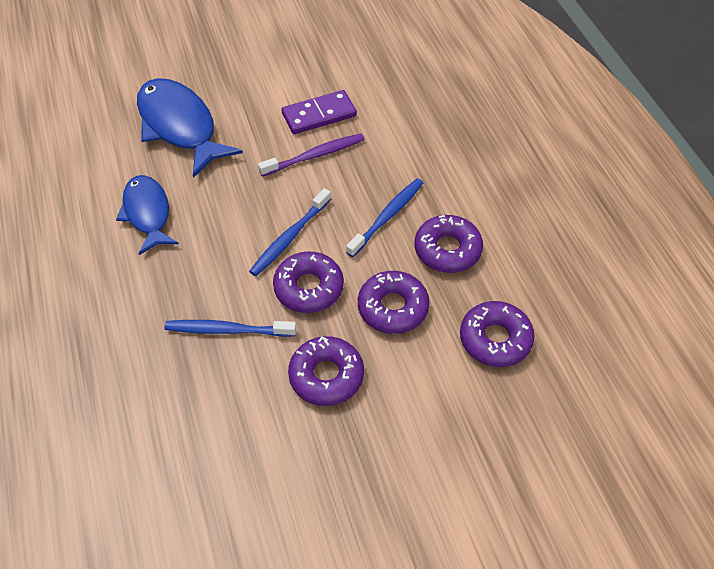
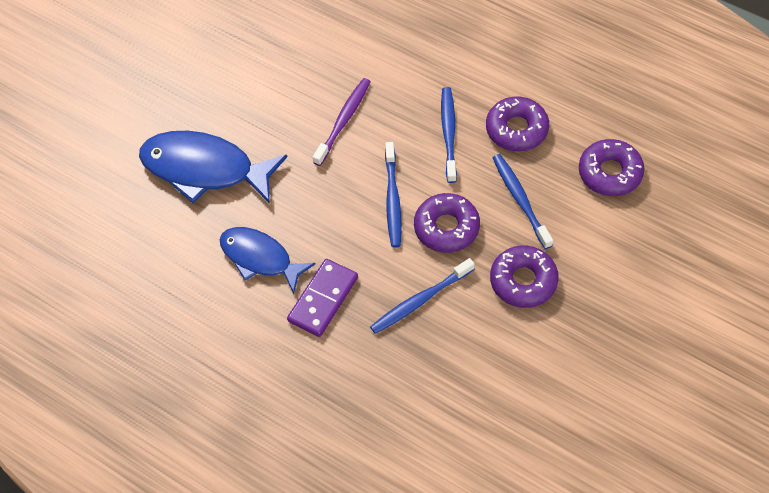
camera: 35 degrees left, 5 degrees up
purple domino [281,90,357,134] -> purple domino moved to [287,259,358,337]
purple donut [358,271,429,334] -> blue toothbrush [493,154,553,249]

